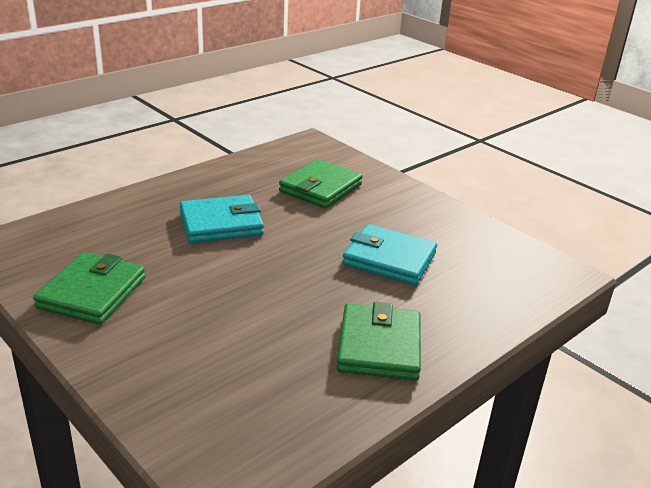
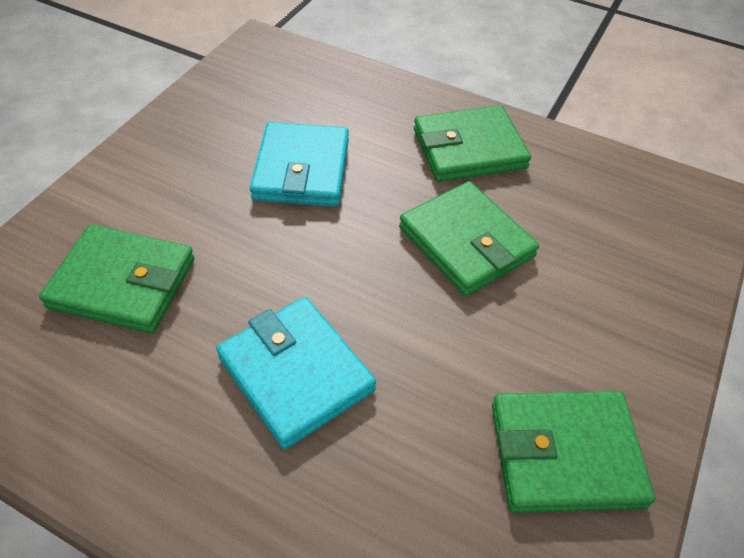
camera: 110 degrees left, 20 degrees up
none -> green wallet [399,181,539,296]

